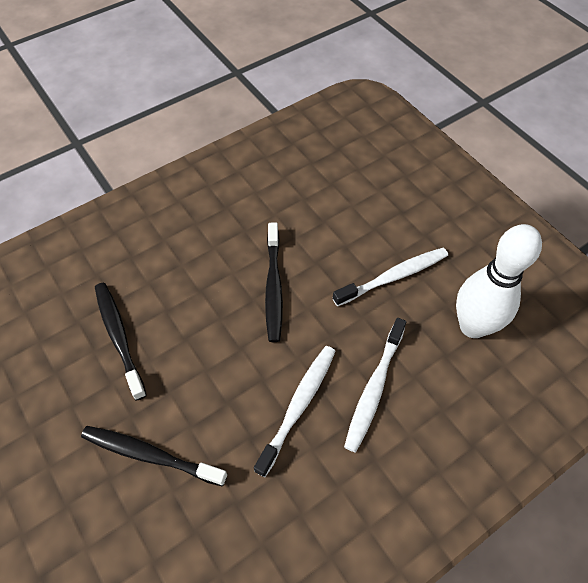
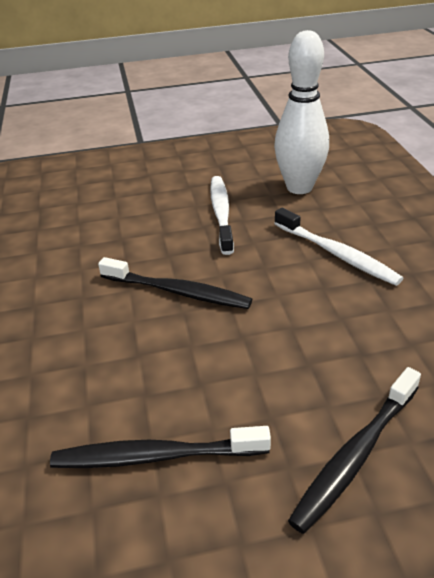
camera: 65 degrees left, 20 degrees down
white toothbrush [254,346,336,477] -> none

